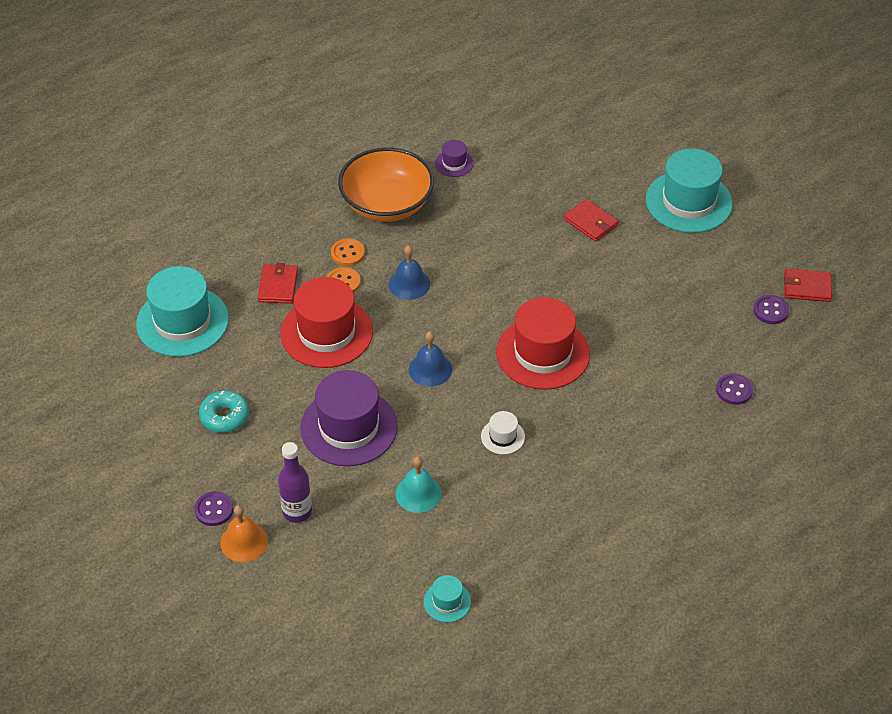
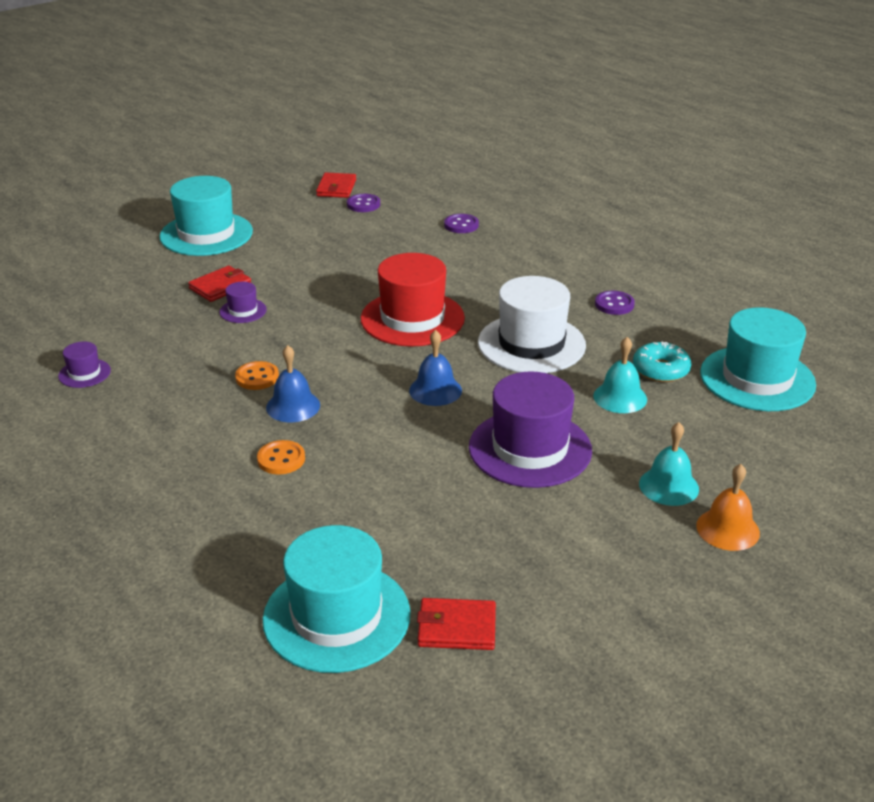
camera: 90 degrees left, 15 degrees down
purple button [194,491,233,526] -> purple button moved to [595,291,635,315]
turquoise donut [199,390,249,433] -> turquoise donut moved to [633,342,692,382]
red wallet [258,263,298,304] -> red wallet moved to [417,598,496,650]
purple bottle [278,442,312,523] -> turquoise bell [639,422,699,506]
red hat [280,277,373,368] -> none
orange button [331,238,365,266] -> orange button moved to [235,361,279,390]
orange bowl [338,147,434,222] -> none
turquoise hat [424,575,471,622] -> turquoise hat [700,307,816,411], size x2.21
white hat [481,411,525,455] -> white hat [478,276,586,373], size x2.21
none -> purple hat [219,282,267,323]

